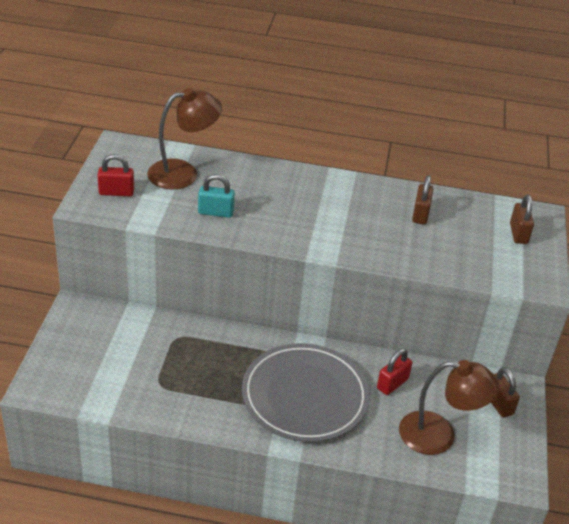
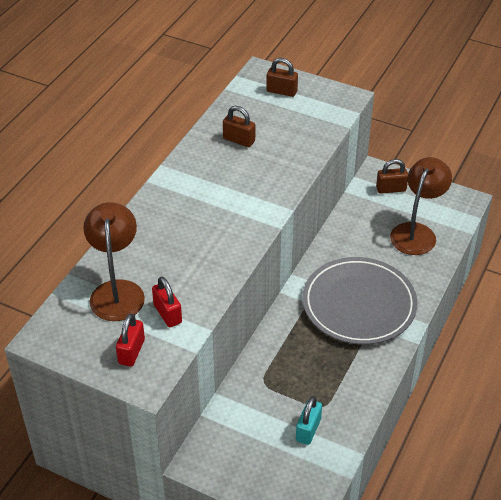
camera: 70 degrees left, 5 degrees up
turquoise padlock [198,174,235,218] -> turquoise padlock moved to [296,396,322,445]
red padlock [377,349,412,395] -> red padlock moved to [152,277,182,327]

